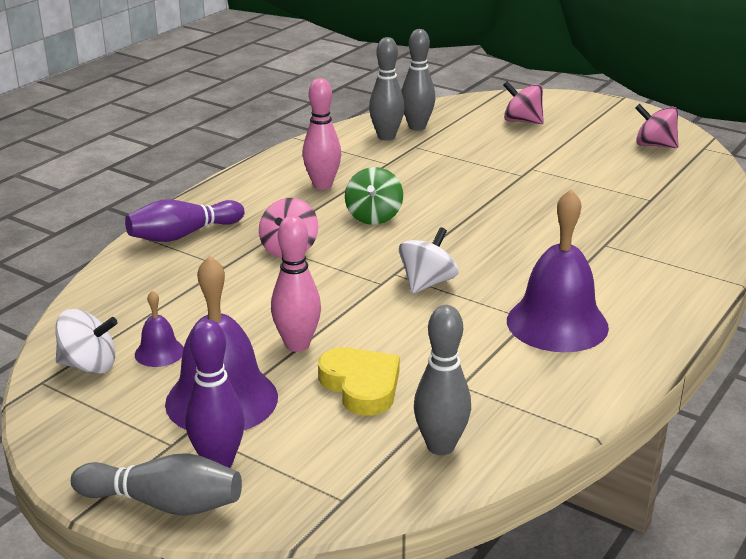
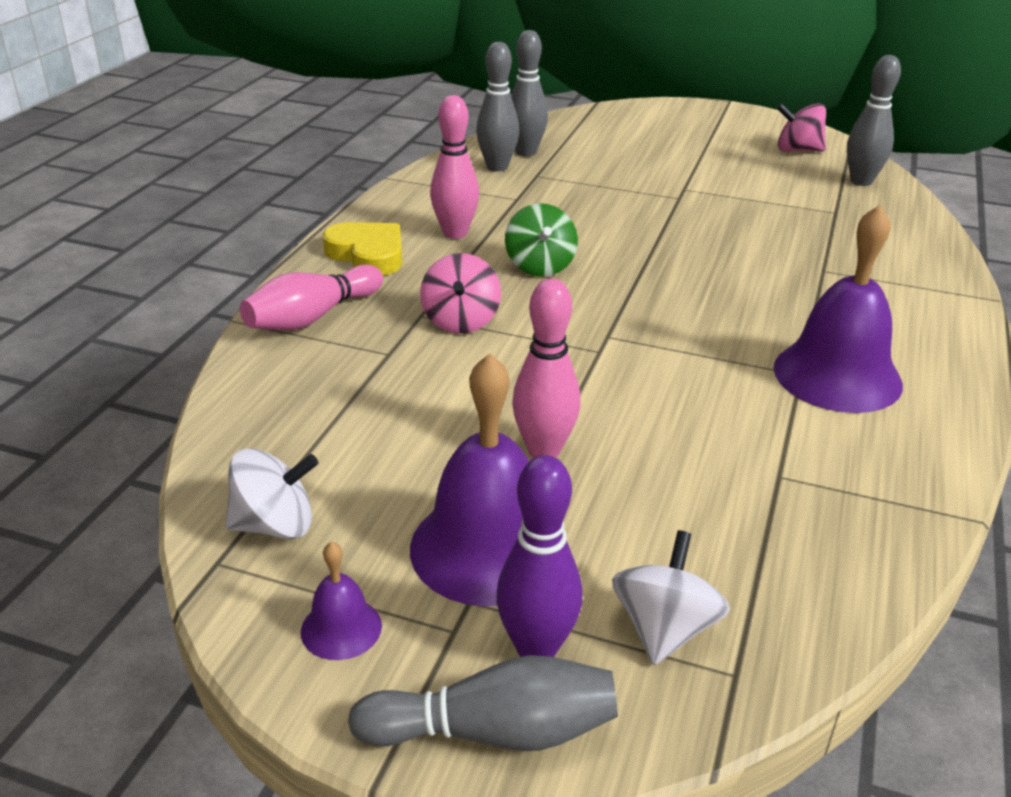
camera: 15 degrees left, 5 degrees up
purple bowling pin [125,199,244,242] -> pink bowling pin [240,264,383,331]
purple bell [135,290,184,367] -> purple bell moved to [301,542,382,660]
yellow heart [318,347,400,416] -> yellow heart moved to [323,222,402,275]
white spinning top [399,227,459,294] -> white spinning top moved to [612,530,730,665]
grey bowling pin [414,305,471,455] -> grey bowling pin moved to [847,55,901,186]
pink spinning top [503,81,544,124] -> none

